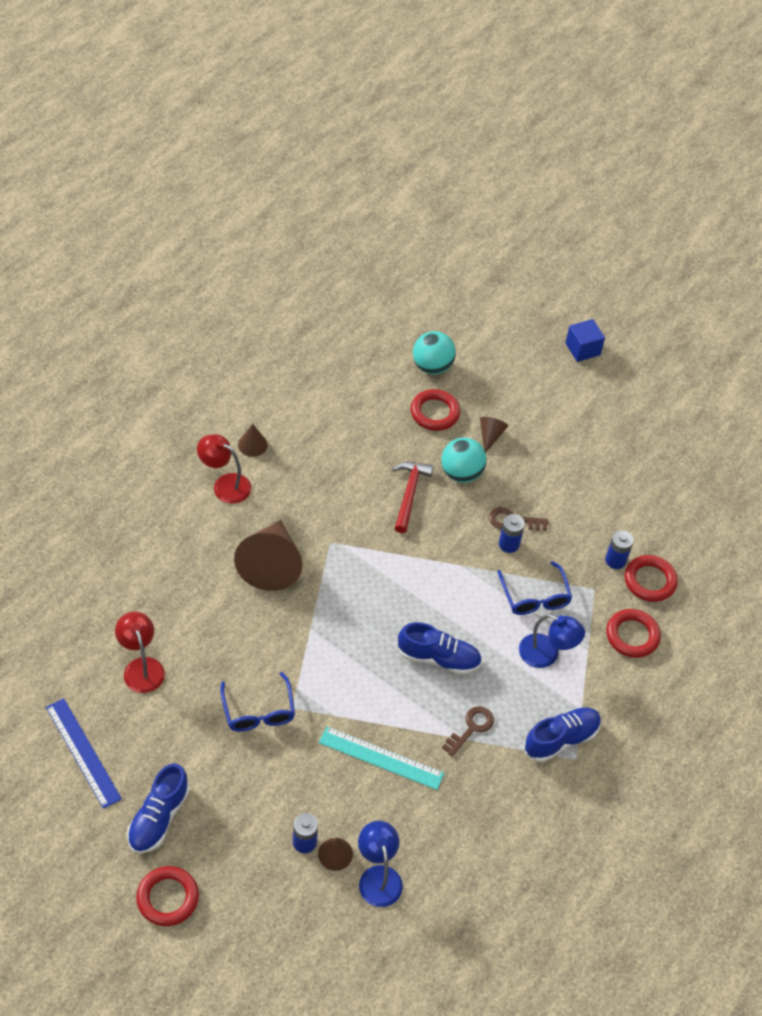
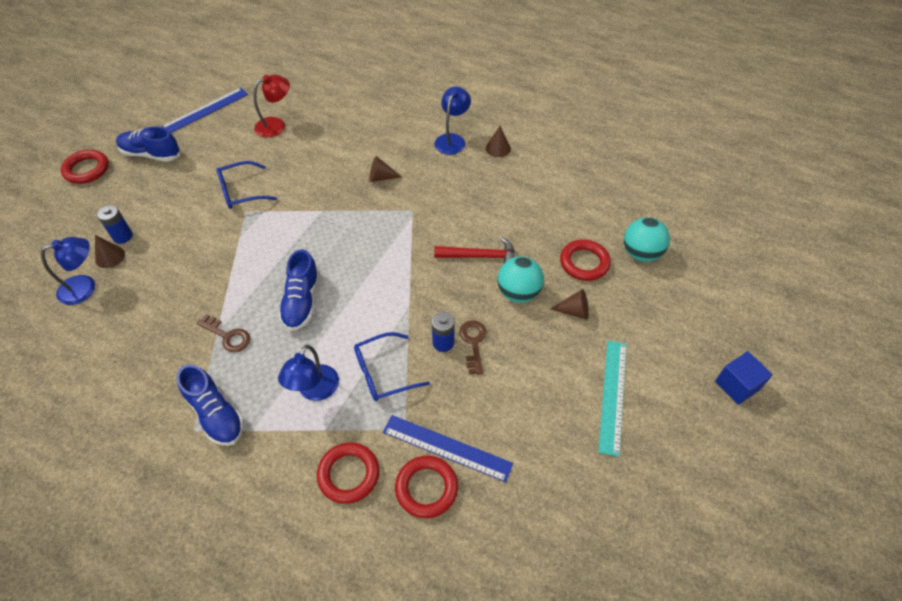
camera: 85 degrees right, 0 degrees up
red lamp [197,434,251,504] -> blue lamp [435,87,471,155]
brown cone [234,520,303,591] -> brown cone [369,156,402,182], size x0.46
turquoise ruler [319,726,444,790] -> turquoise ruler moved to [598,341,627,457]
blue battery [605,530,634,569] -> blue ruler [383,415,513,482]

